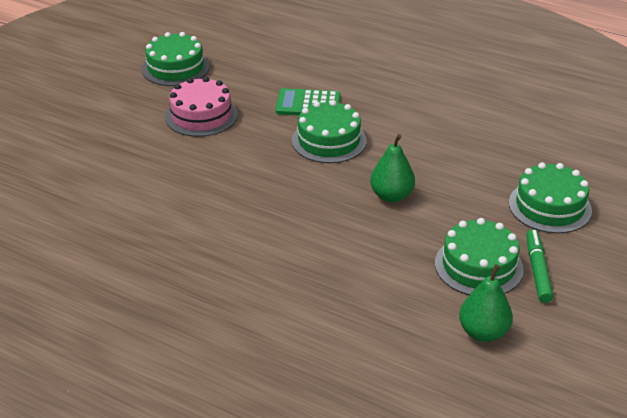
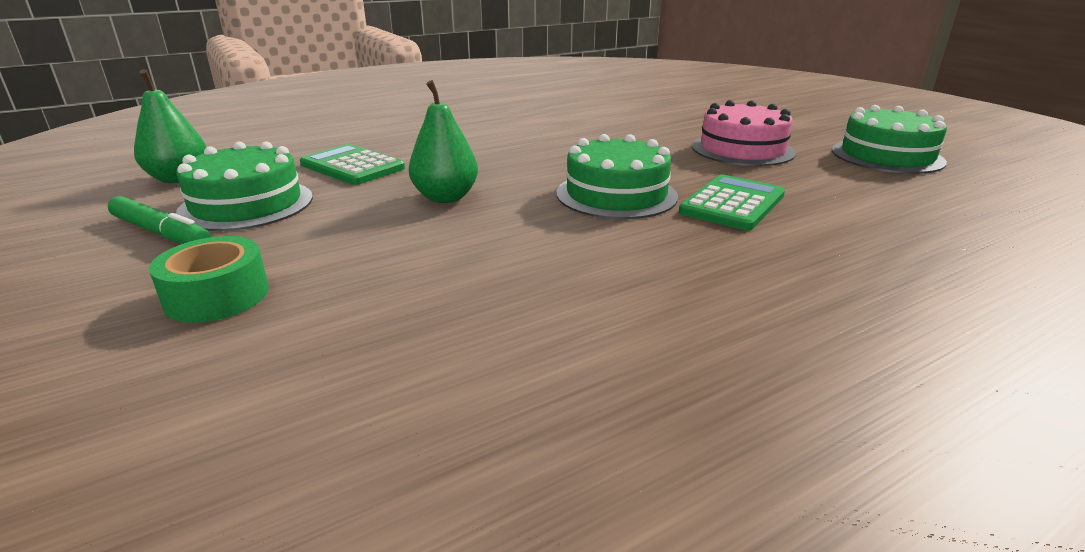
camera: 120 degrees right, 10 degrees down
green cake [509,162,592,233] -> green tape [149,236,269,323]
none -> green calculator [300,144,405,185]

